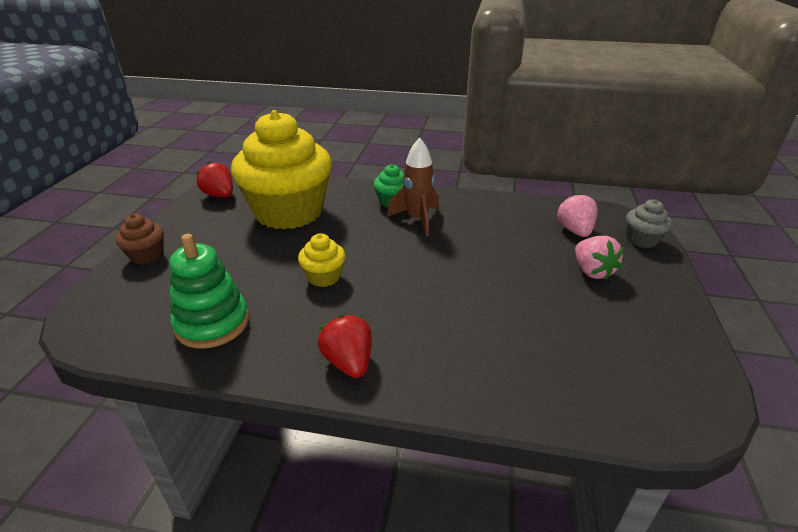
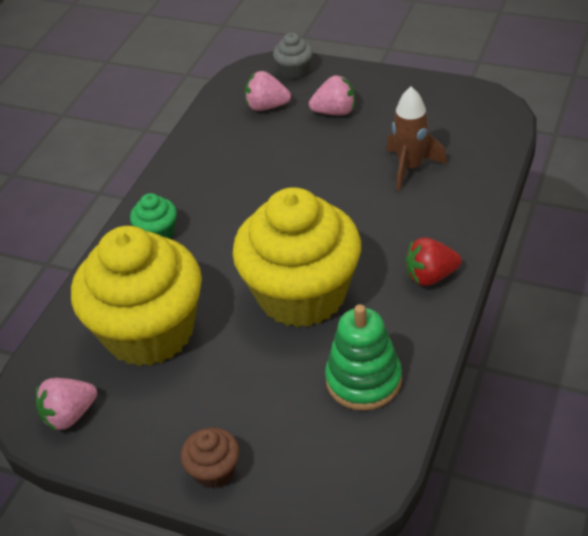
camera: 75 degrees left, 10 degrees up
red strawberry [196,162,233,198] -> pink strawberry [36,378,97,431]
yellow cupcake [298,234,346,287] -> yellow cupcake [232,187,361,328], size x2.46
brown rocket [387,138,439,237] -> brown rocket moved to [386,87,447,191]

